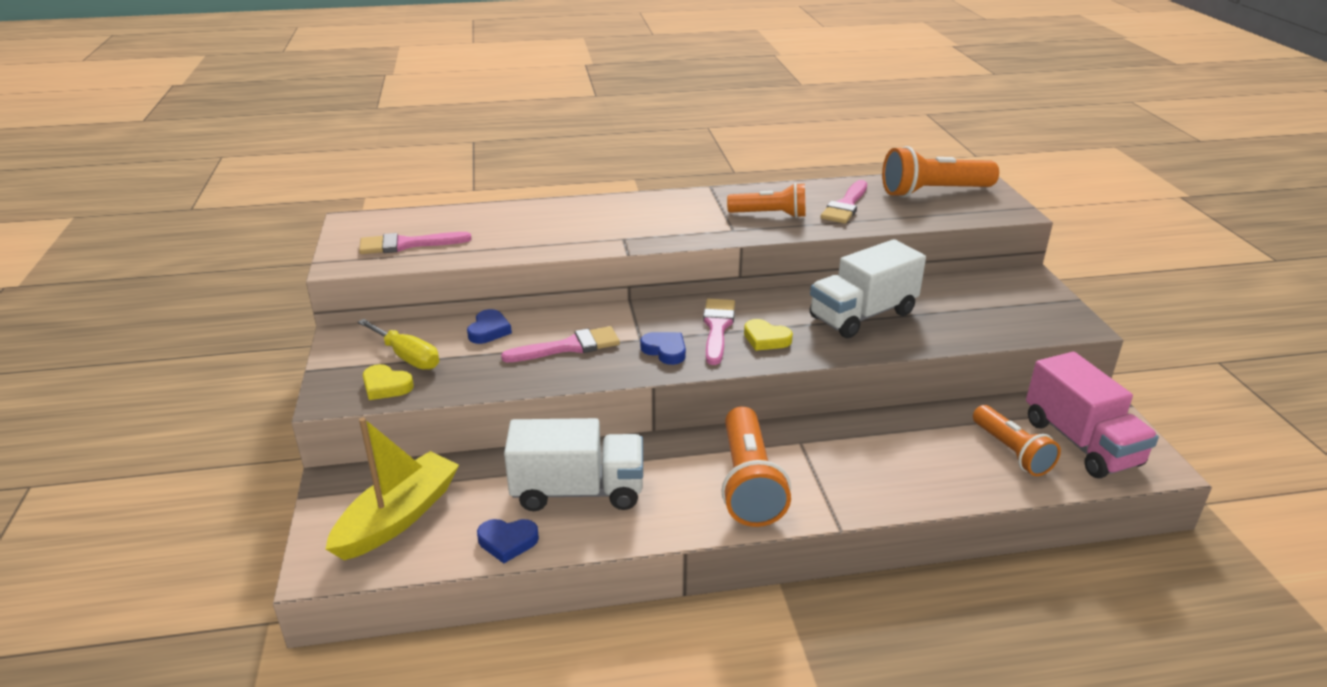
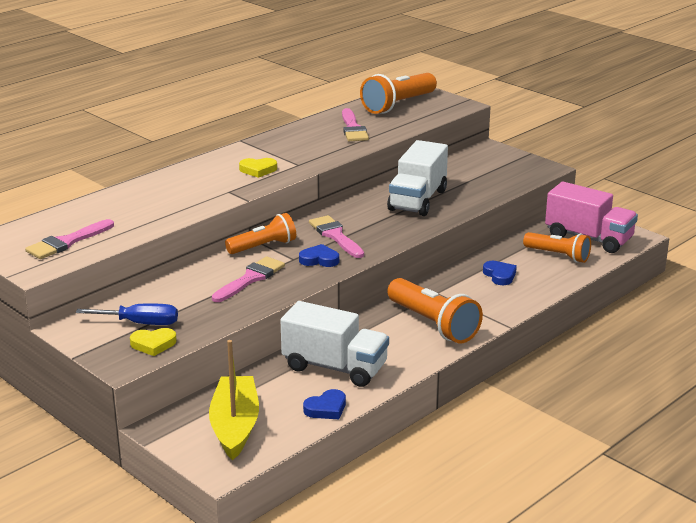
camera: 35 degrees left, 5 degrees down
yellow screwdriver [357,319,439,370] -> blue screwdriver [76,304,178,325]
blue heart [467,309,512,344] -> blue heart moved to [483,261,517,285]
white truck [504,418,643,511] -> white truck turned 60 degrees clockwise [280,301,389,387]
orange flashlight [727,183,806,218] -> orange flashlight moved to [225,213,296,254]
yellow heart [744,319,793,351] -> yellow heart moved to [239,158,277,178]

